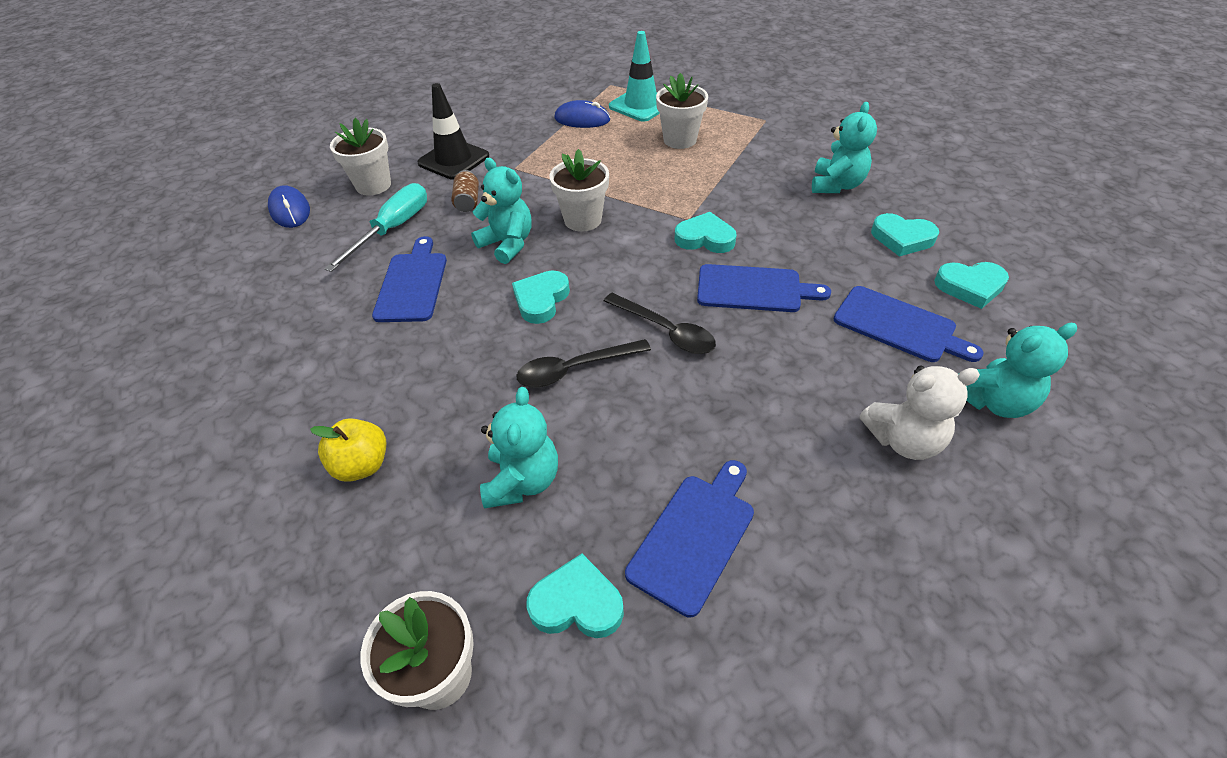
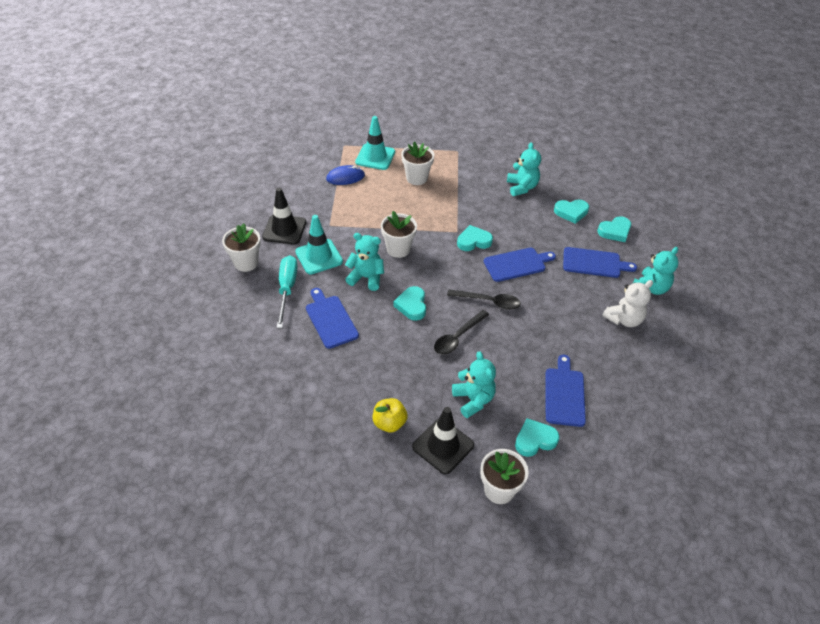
camera: 30 degrees left, 0 degrees up
blue mouse [268,185,310,228] -> none
brown can [451,170,479,212] -> turquoise traffic cone [295,215,343,274]
none -> black traffic cone [412,407,474,474]

